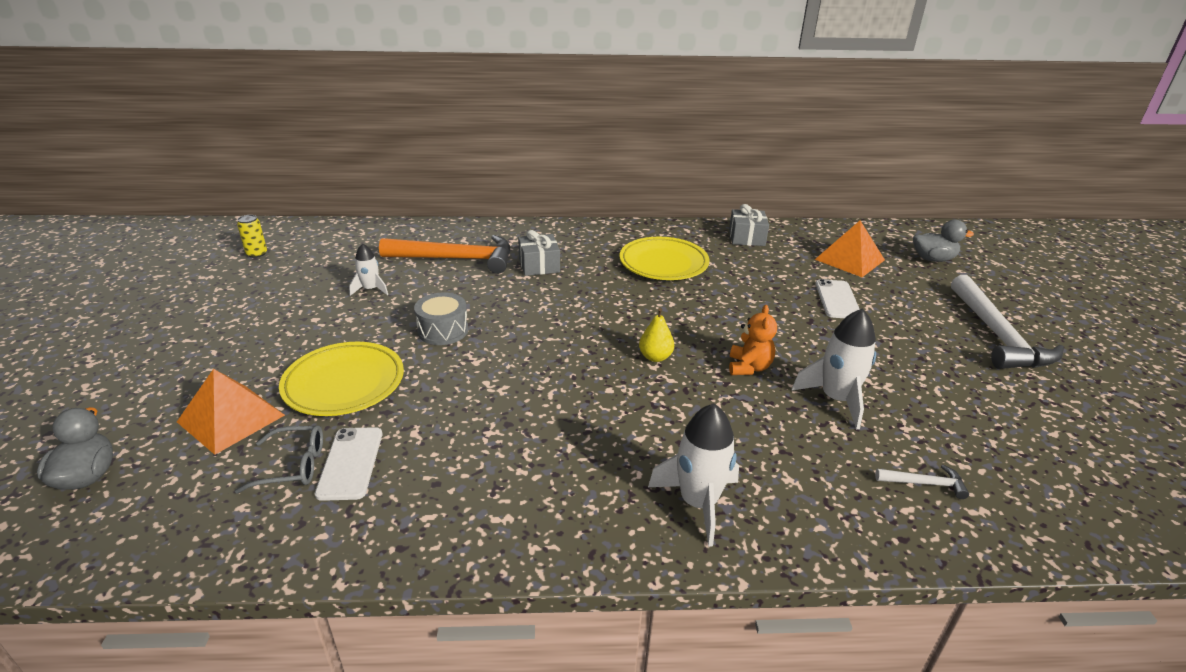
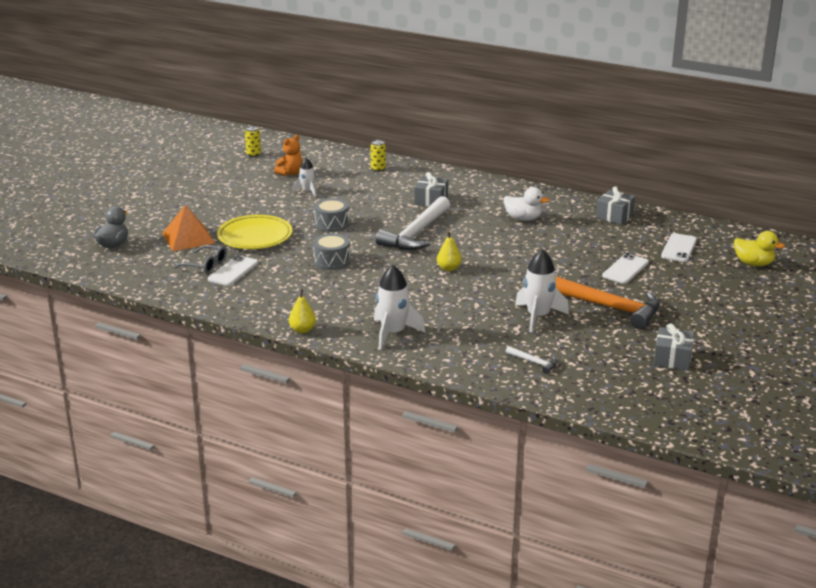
camera: 30 degrees right, 5 degrees down
orange hammer [379,235,510,274] -> orange hammer moved to [556,276,659,329]
yellow plate [620,237,710,280] -> white duck [504,187,549,221]
orange teddy bear [729,305,777,375] -> orange teddy bear moved to [274,135,303,176]
orange pyramid [815,220,885,277] -> white phone [661,233,697,262]
grey duck [913,220,974,262] -> yellow duck [734,231,785,266]
white hammer [951,275,1064,369] -> white hammer moved to [376,196,450,250]
none -> yellow pear [289,289,316,333]
none -> grey drum [313,233,350,270]
none -> yellow can [370,140,386,172]
none -> grey gift [653,323,694,371]

